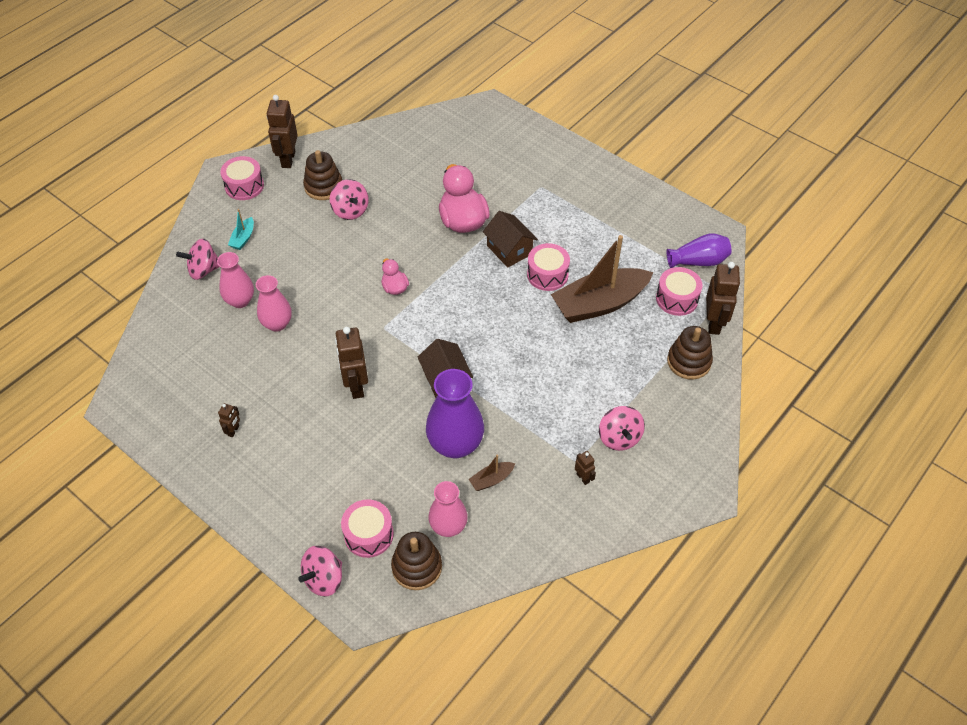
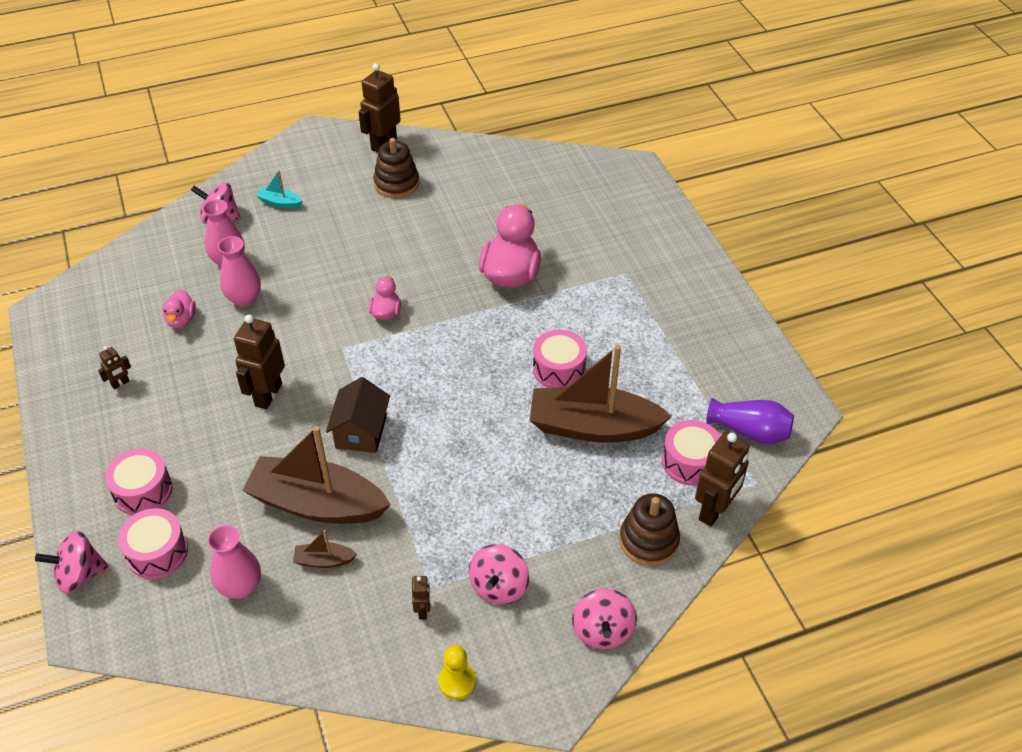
camera: 30 degrees right, 5 degrees down
pink drum [220,156,264,200] -> pink drum moved to [105,448,173,515]
turquoise boat [228,209,254,250] -> turquoise boat turned 60 degrees clockwise [256,170,303,209]
pink spinning top [330,179,369,220] -> pink spinning top moved to [572,589,637,649]
brown stacking toy [391,532,442,590] -> none
purple vase [426,369,484,459] -> brown boat [242,426,391,524]
brown house [483,211,538,268] -> none
none -> pink duck [162,289,196,328]
none -> yellow pawn [438,645,476,700]

